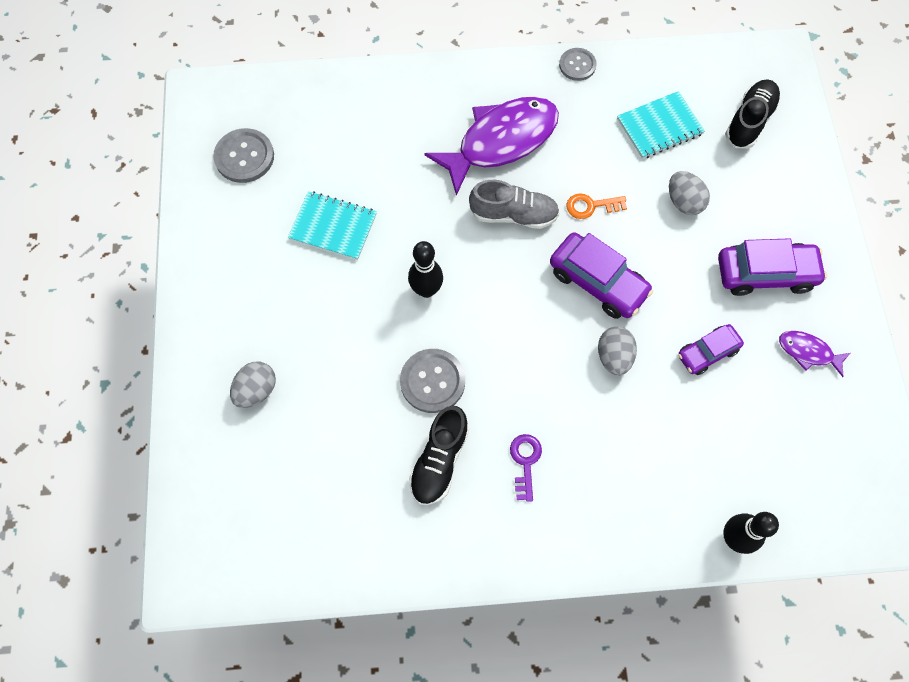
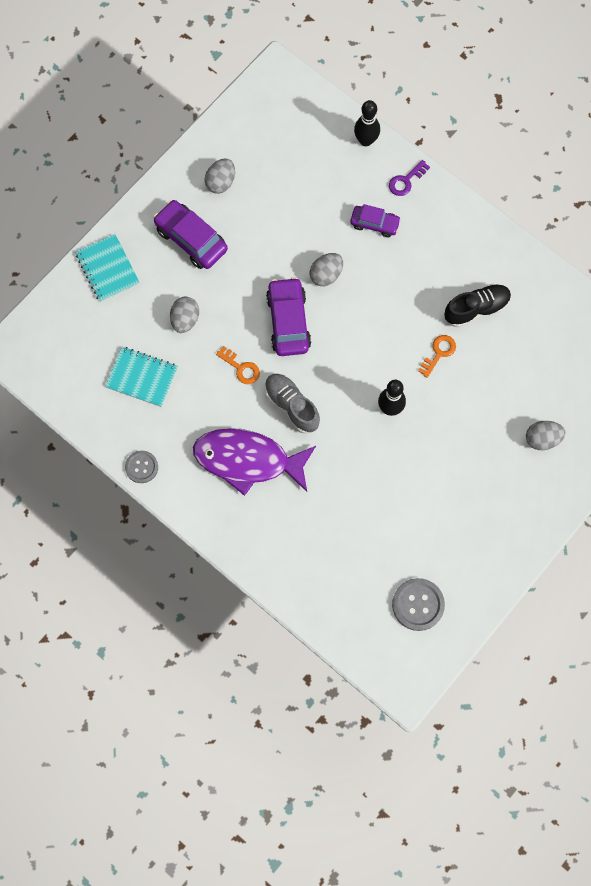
camera: 135 degrees left, 5 degrees up
turquoise notebook [288,191,377,260] -> turquoise notebook moved to [75,234,140,302]
grey button [400,349,465,413] -> orange key [418,335,456,378]
purple key [510,434,542,502] -> purple key moved to [389,160,430,196]
purple car [678,324,744,375] -> purple car moved to [350,204,401,237]
black shoe [725,79,781,149] -> none
purple fish [779,331,850,377] -> grey egg [205,158,235,194]

